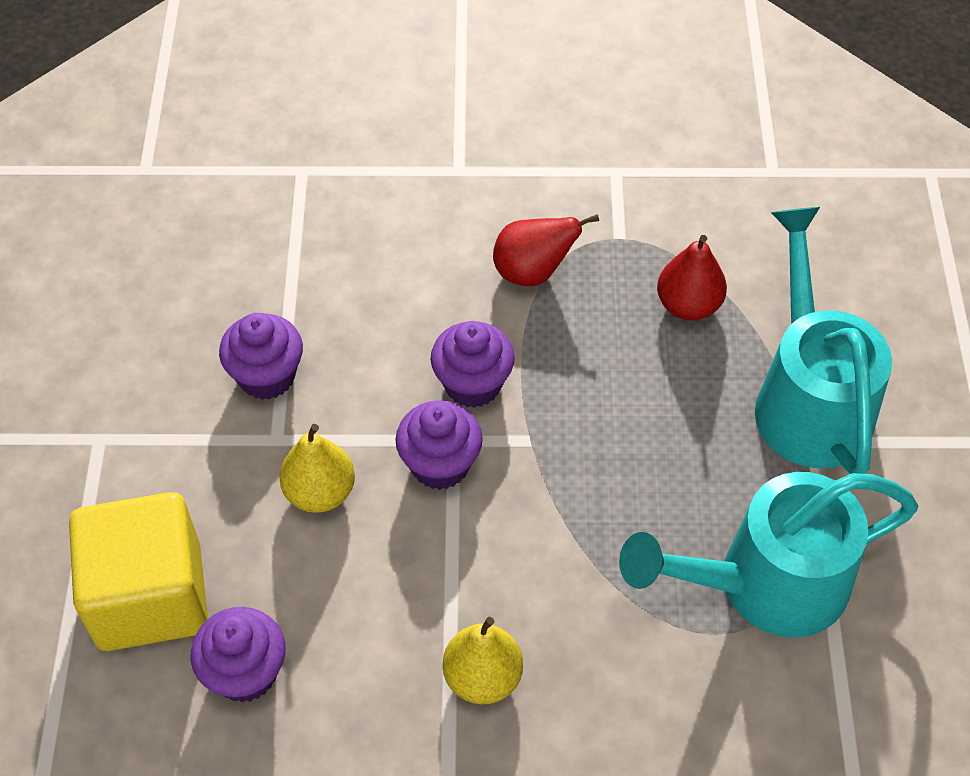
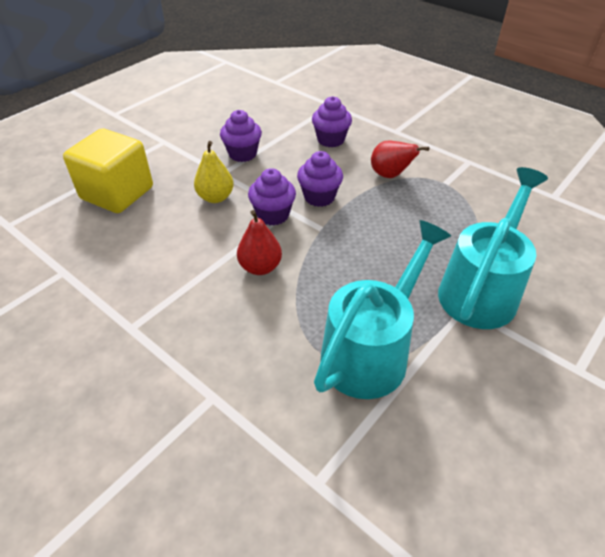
camera: 40 degrees right, 10 degrees down
purple cupcake [191,607,286,703] -> purple cupcake moved to [312,96,352,147]
yellow pear [443,617,523,704] -> none
turquoise watering can [619,472,918,637] -> turquoise watering can turned 105 degrees clockwise [314,220,451,399]
red pear [657,235,727,321] -> red pear moved to [237,210,282,275]

